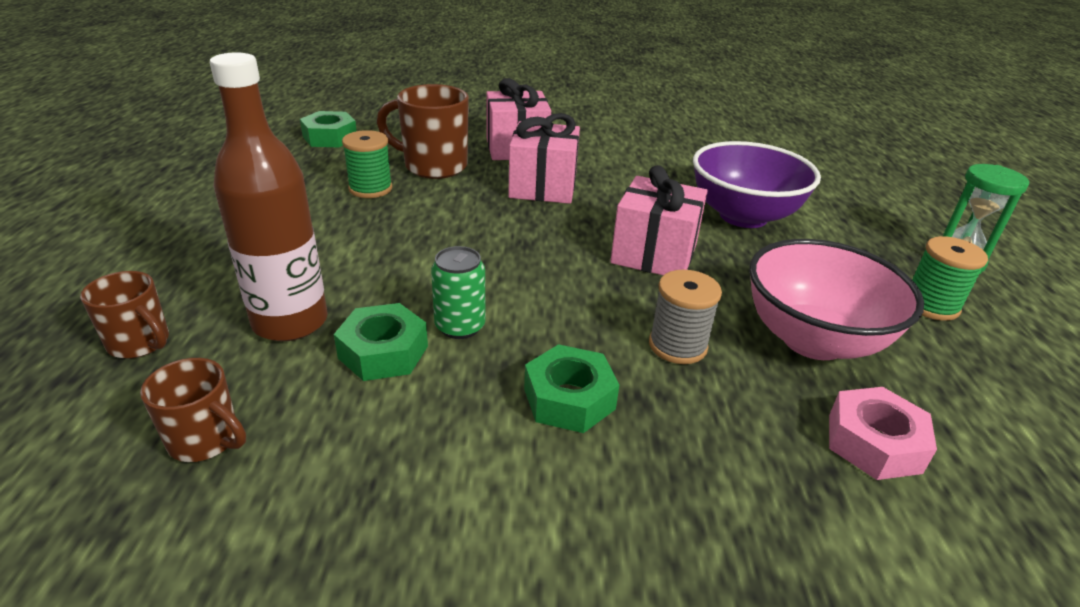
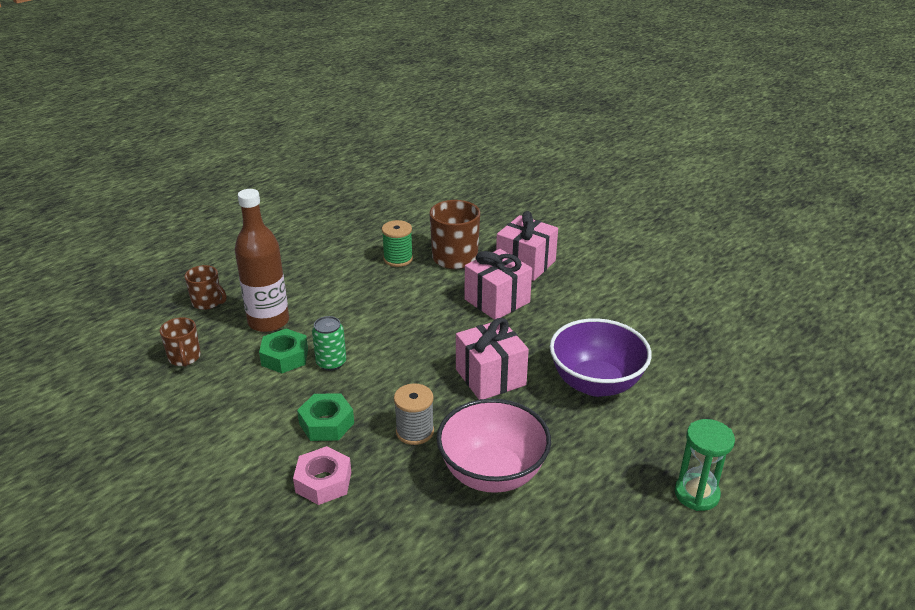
camera: 45 degrees right, 0 degrees up
brown mug [80,271,169,359] -> brown mug turned 45 degrees counterclockwise [185,265,227,310]
green nut [300,111,357,147] -> none
pink nut [829,387,937,480] -> pink nut moved to [293,446,351,505]
green spool [912,236,988,321] -> none

